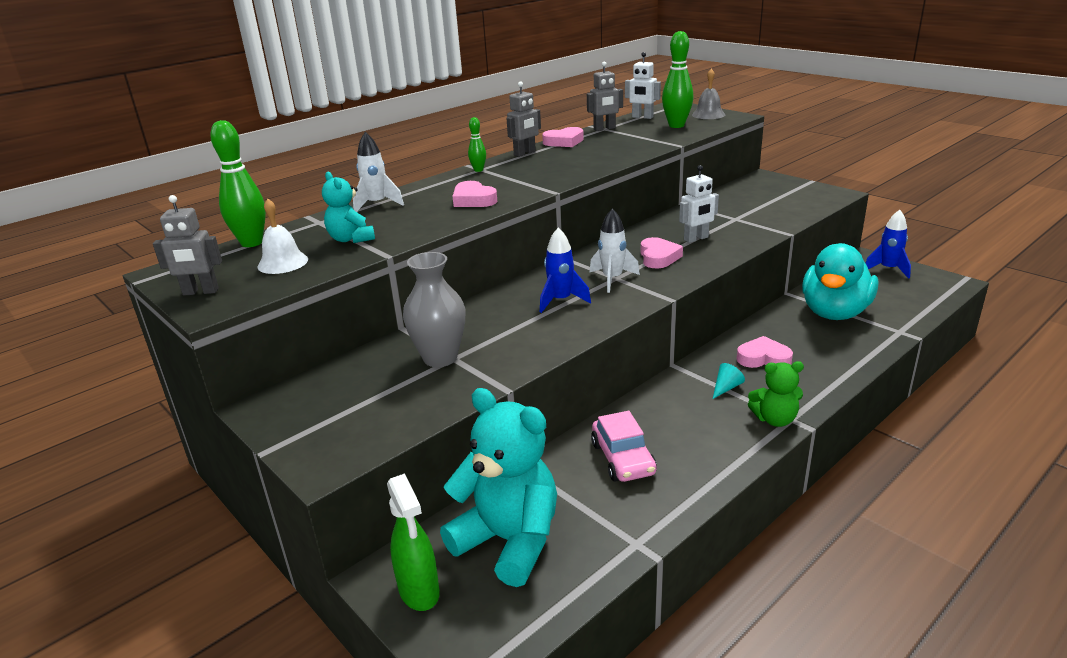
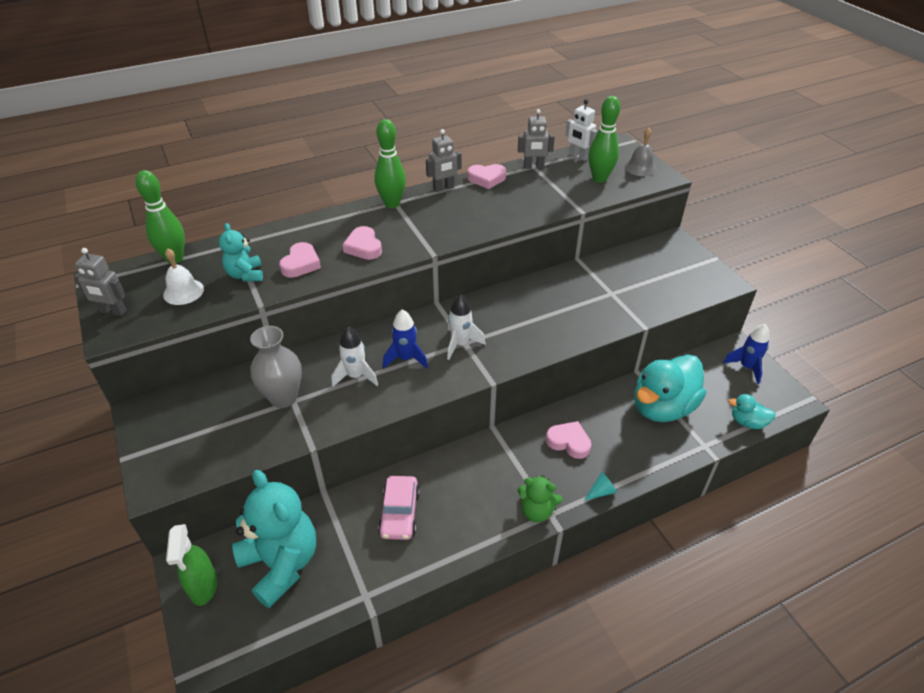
camera: 15 degrees right, 15 degrees up
white rocket [353,132,404,212] -> white rocket moved to [332,327,378,387]
green bowling pin [468,117,486,172] -> green bowling pin [375,119,406,208], size x1.91
pink heart [641,237,683,268] -> pink heart moved to [279,242,321,278]
white robot [679,165,719,243] -> none
turquoise cone [713,363,745,399] -> turquoise cone moved to [584,472,617,501]
none -> turquoise duck [728,394,776,429]

